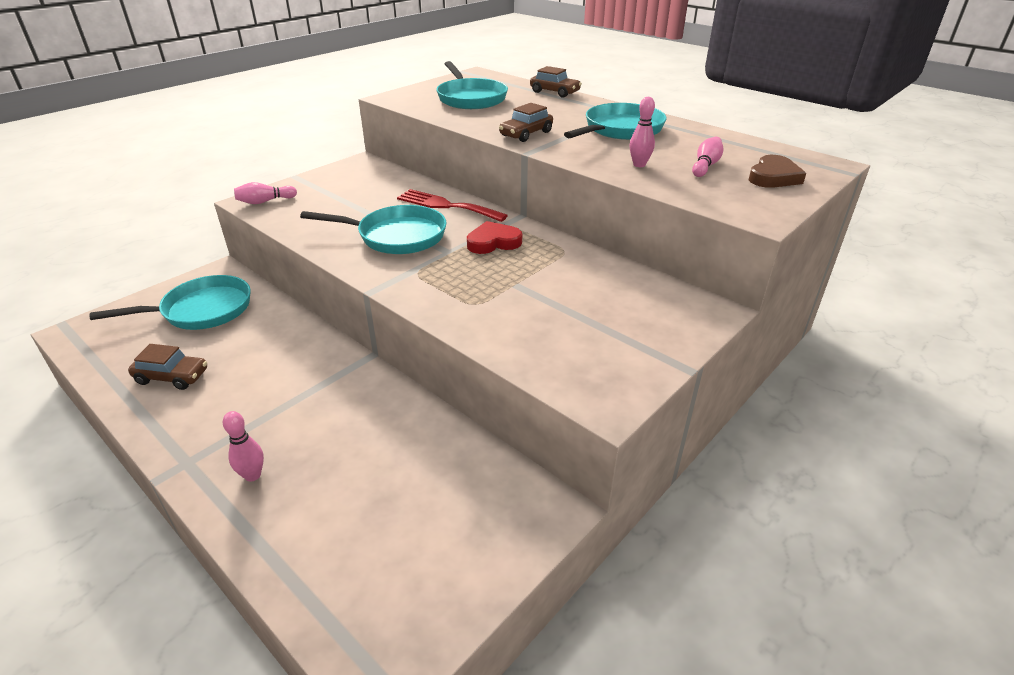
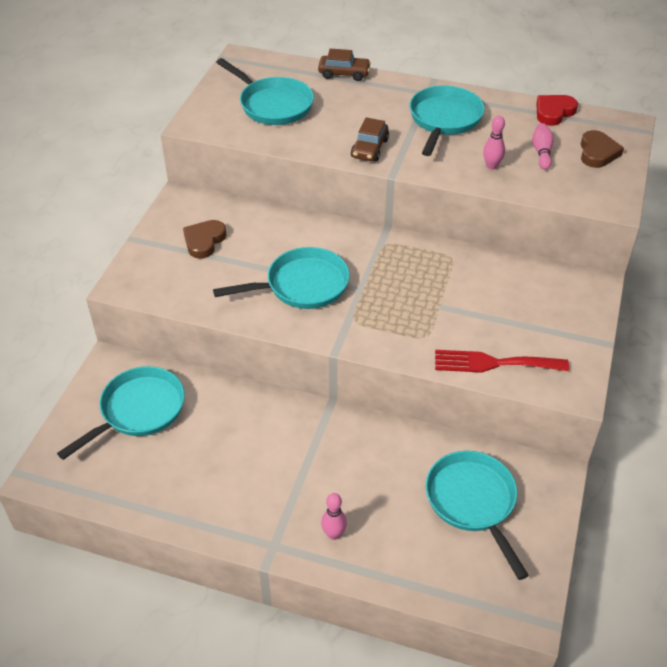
camera: 25 degrees left, 10 degrees up
brown car [128,344,207,390] -> none
pink bowling pin [234,182,297,204] -> none
red fork [397,189,508,222] -> red fork moved to [435,350,569,373]
red heart [467,221,522,254] -> red heart moved to [536,95,578,126]
none -> brown heart [183,220,227,259]
none -> turquoise pan [426,451,529,580]

